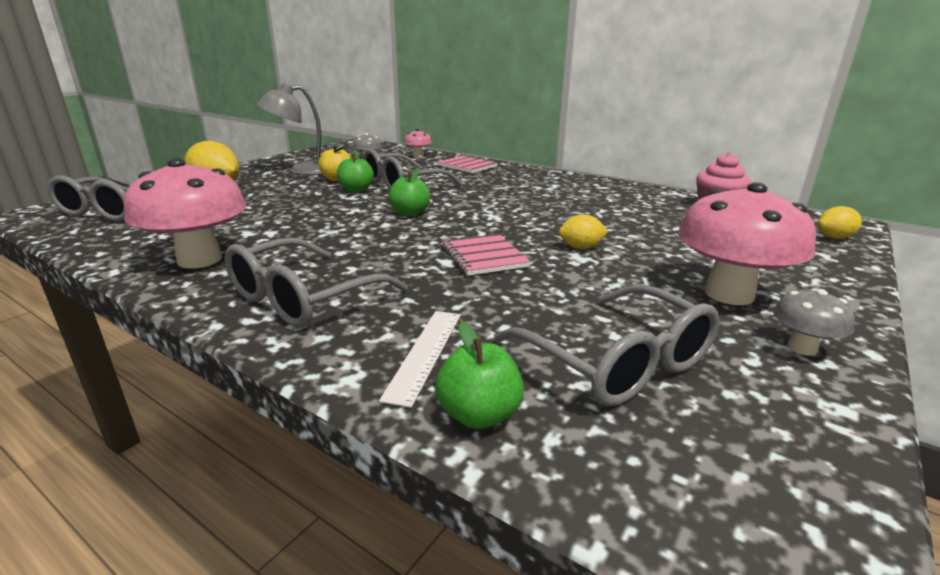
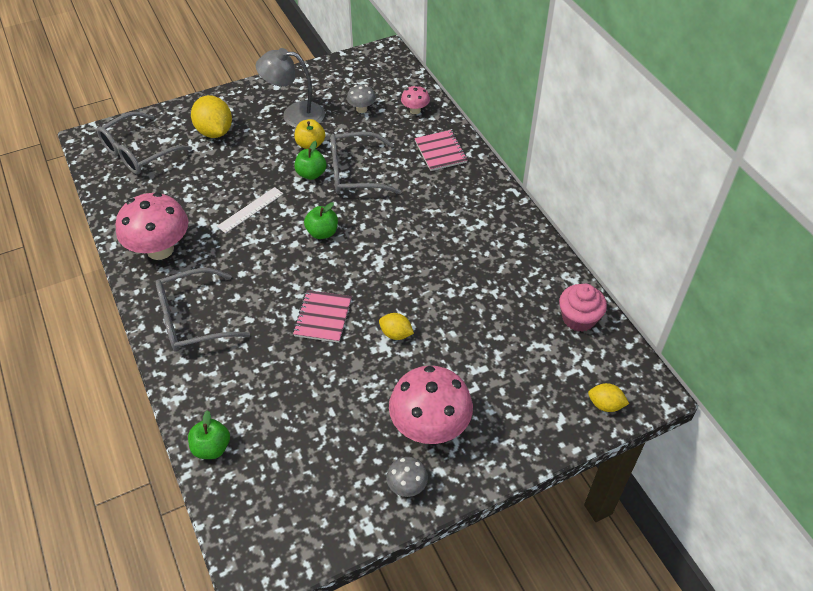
camera: 30 degrees right, 25 degrees up
white ruler [379,311,461,408] -> white ruler moved to [217,187,283,233]
grey glasses [494,285,720,406] -> none

